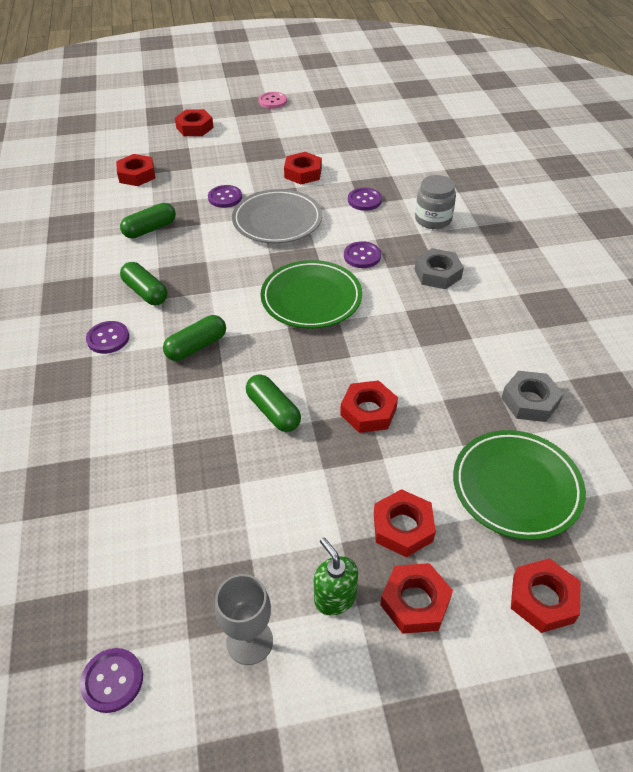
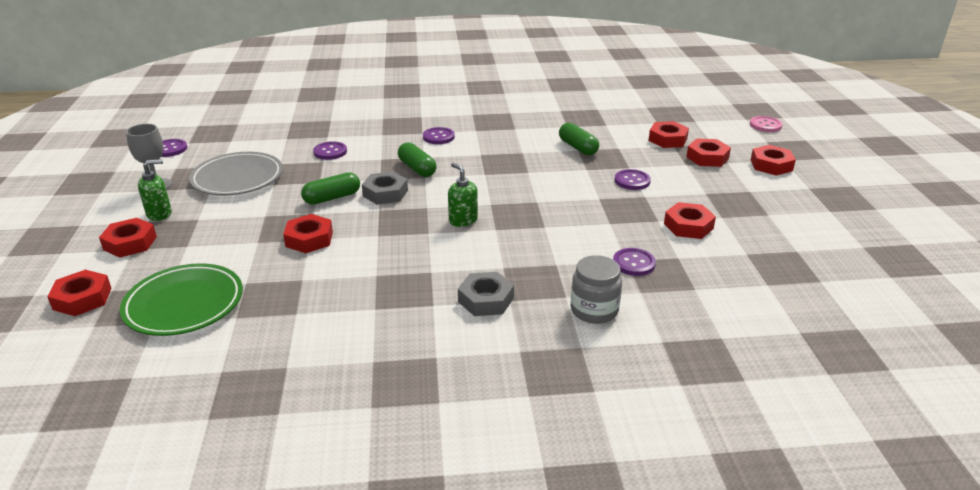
camera: 95 degrees right, 15 degrees down
green capsule [120,262,167,305] -> none
grey plate [232,189,322,243] -> grey plate moved to [189,152,283,195]
pink button [258,92,287,109] -> pink button moved to [750,116,783,132]
green plate [261,260,362,329] -> green soap dispenser [448,163,478,227]
purple button [344,241,381,268] -> purple button moved to [313,141,347,160]
red nut [374,489,436,557] -> red nut moved to [687,138,731,167]
grey nut [501,371,563,422] -> grey nut moved to [362,171,408,205]

